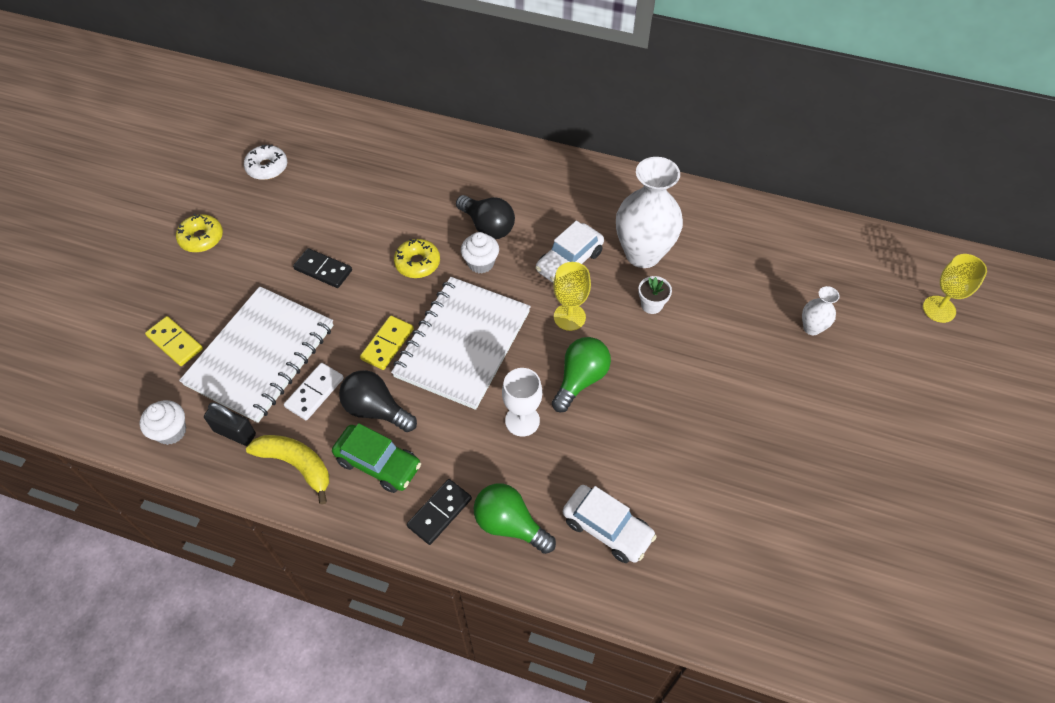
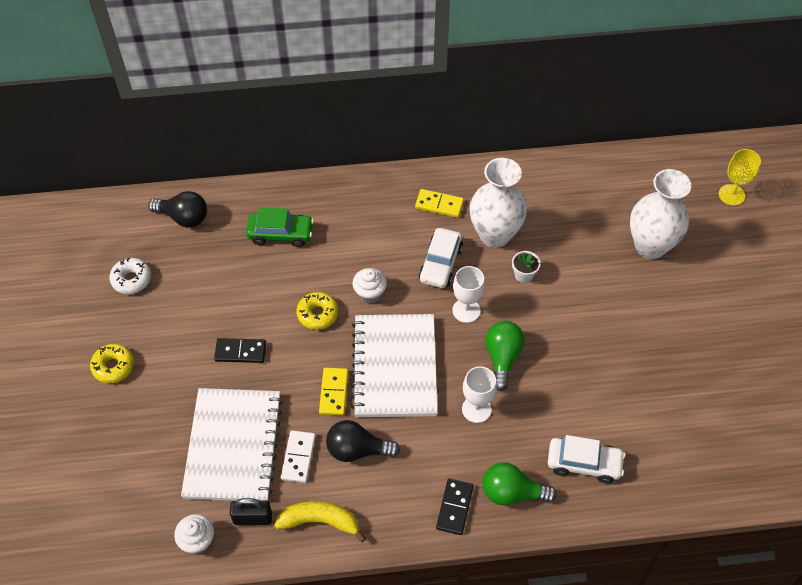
camera: 25 degrees left, 0 degrees up
yellow domino [145,316,203,366] -> yellow domino moved to [415,189,464,218]
green car [332,423,421,493] -> green car moved to [246,207,314,247]
black light bulb [456,195,515,239] -> black light bulb moved to [148,191,207,228]
yellow goblet [553,262,591,331] -> white goblet [452,266,485,323]
white vase [802,286,840,335] -> white vase [630,169,691,259], size x2.14

